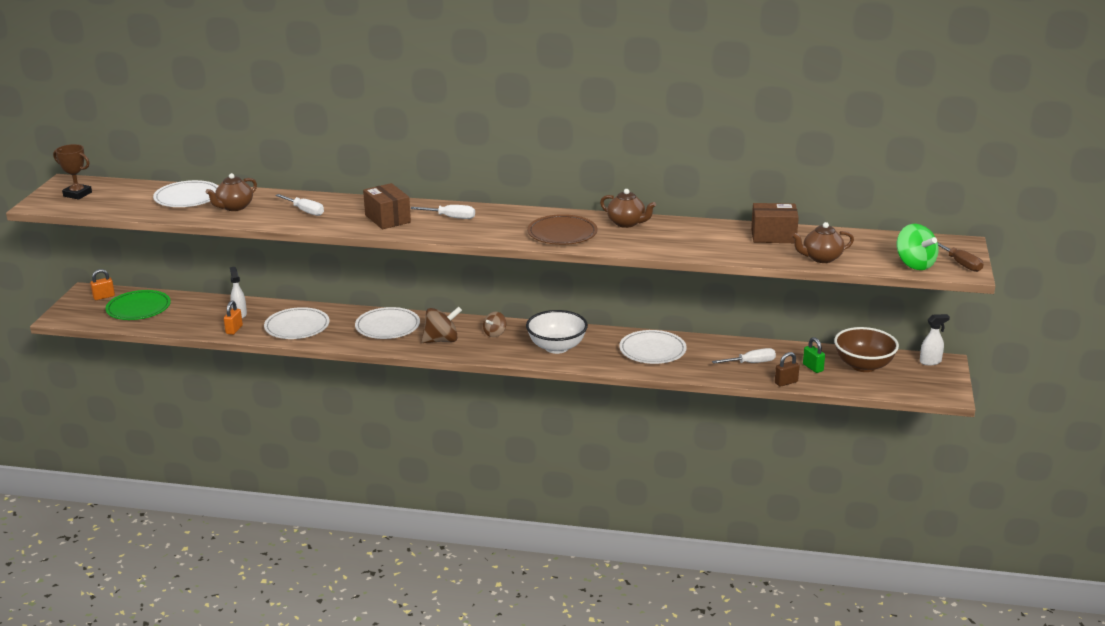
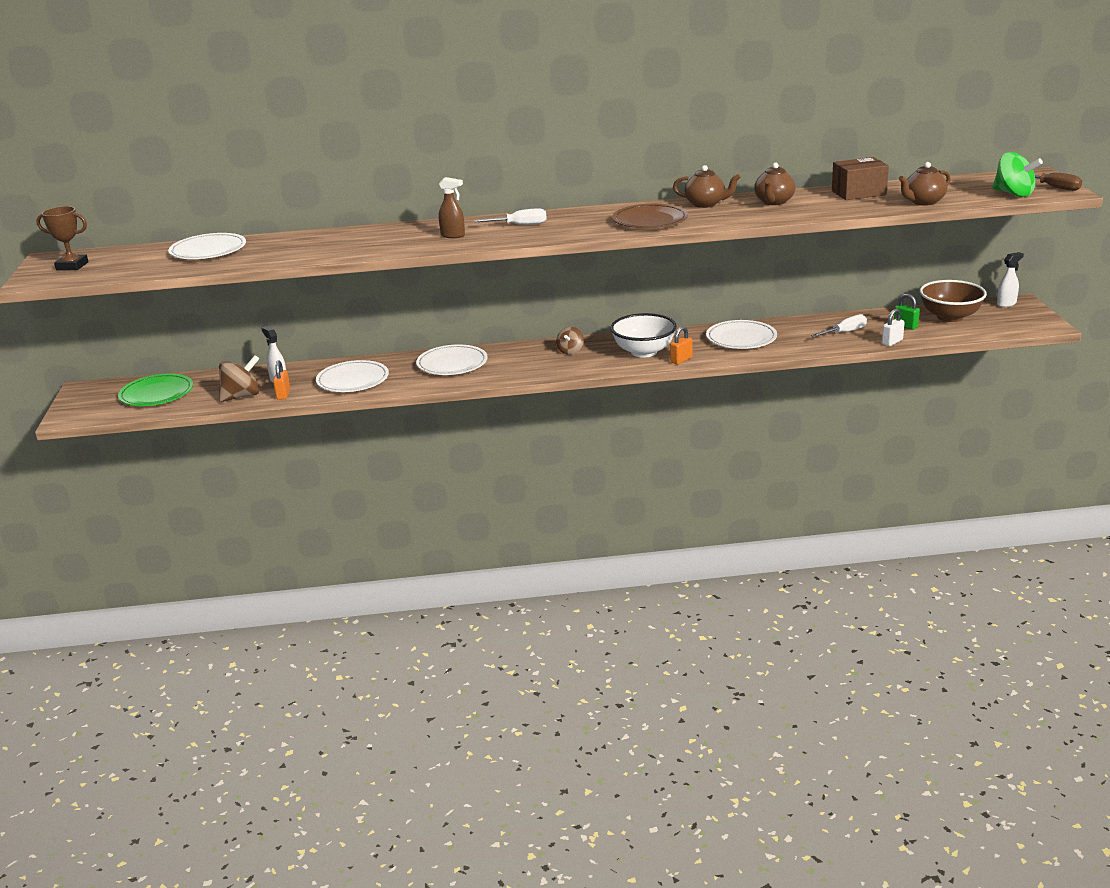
camera: 15 degrees left, 0 degrees up
orange padlock [90,269,115,300] -> orange padlock moved to [670,326,692,364]
brown teapot [206,173,257,211] -> brown teapot moved to [754,163,796,205]
white screwdriver [275,194,324,216] -> none
brown box [363,183,411,229] -> brown spray bottle [439,177,465,238]
brown spinning top [421,306,462,343] -> brown spinning top moved to [219,355,260,402]
brown padlock [775,352,799,387] -> white padlock [882,308,905,346]

